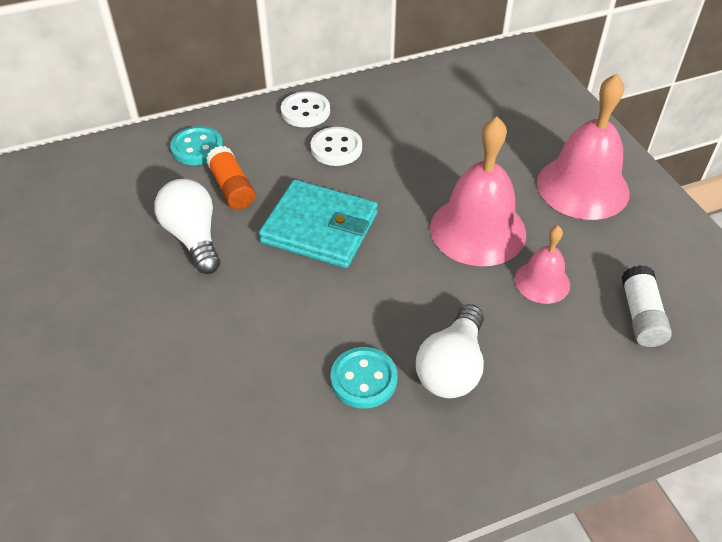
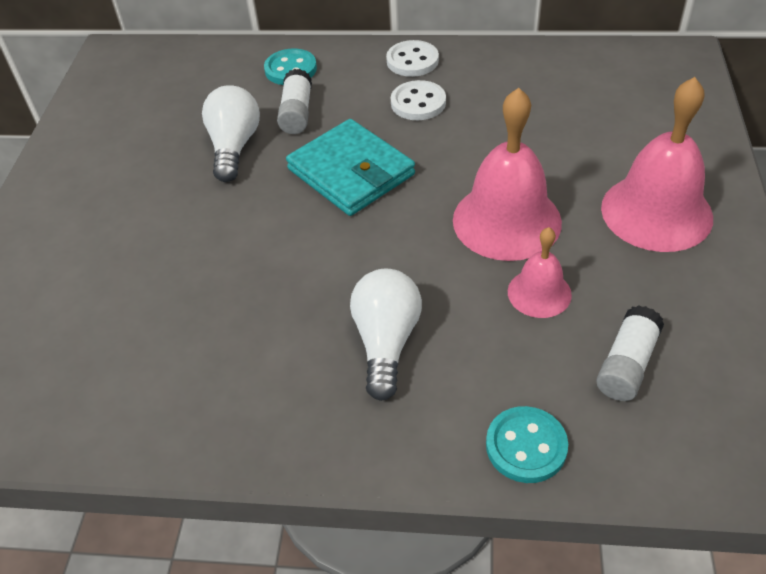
camera: 30 degrees right, 0 degrees up
orange glue stick [206,146,255,210] -> white glue stick [277,69,312,134]
turquoise button [331,347,398,409] -> turquoise button moved to [486,406,568,483]
white light bulb [416,304,484,398] -> white light bulb turned 135 degrees clockwise [350,269,422,401]

